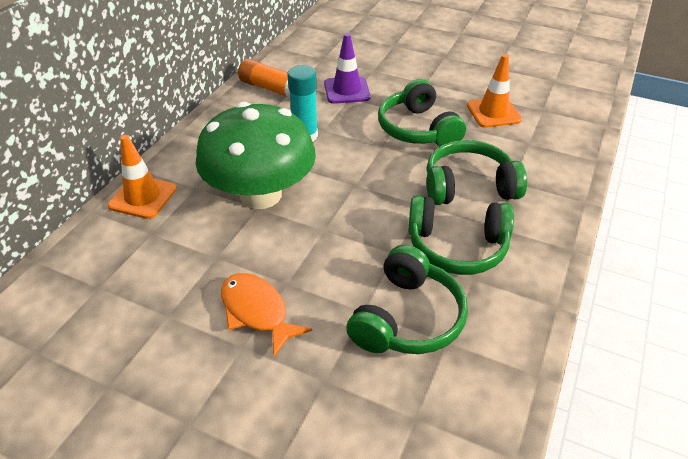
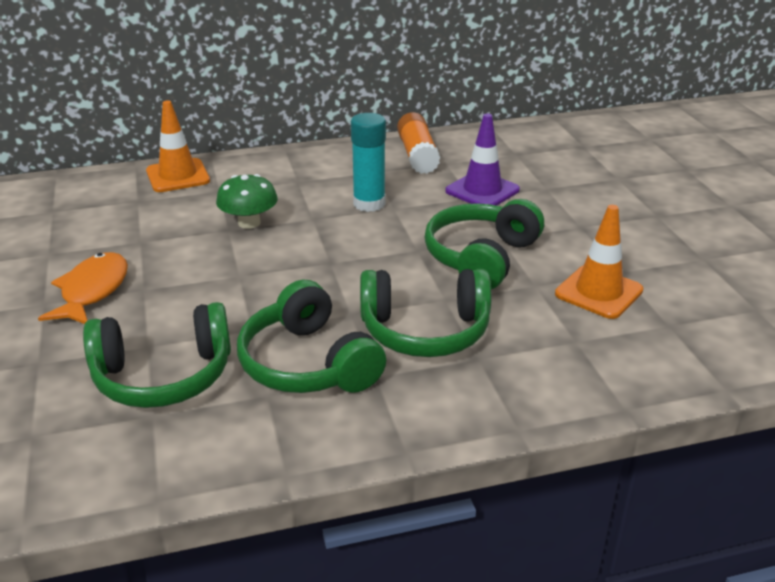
camera: 50 degrees right, 10 degrees down
green mushroom [196,102,316,209] -> green mushroom [216,174,278,229], size x0.45
green headphones [427,140,527,205] -> green headphones turned 135 degrees clockwise [360,269,491,357]

